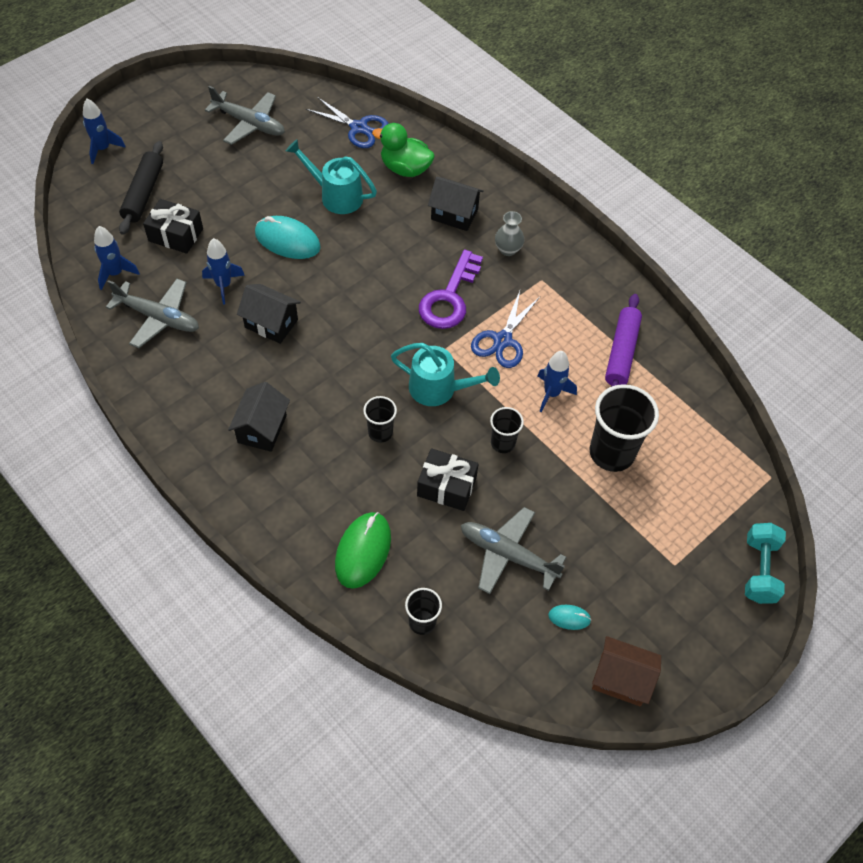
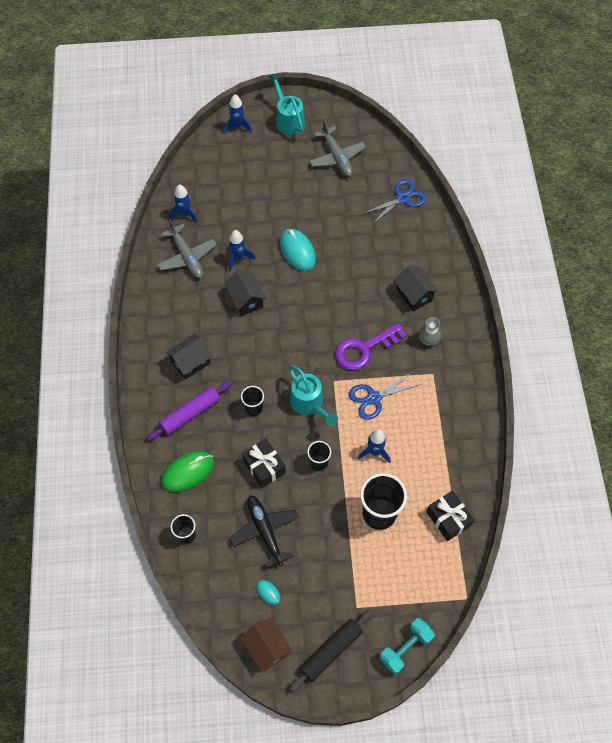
camera: 40 degrees right, 5 degrees up
black rolling pin [119,141,163,235] -> black rolling pin moved to [289,610,373,692]
black gift [143,199,203,254] -> black gift moved to [427,490,474,541]
turquoise watering can [286,139,377,214] -> turquoise watering can moved to [268,73,305,135]
blue scissors [306,97,389,148] -> blue scissors turned 105 degrees counterclockwise [363,179,427,224]
green duck [372,123,435,177] -> none
grey plane [461,507,566,594] -> black plane [230,495,299,569]
purple rolling pin [605,294,642,387] -> purple rolling pin moved to [147,381,232,440]

